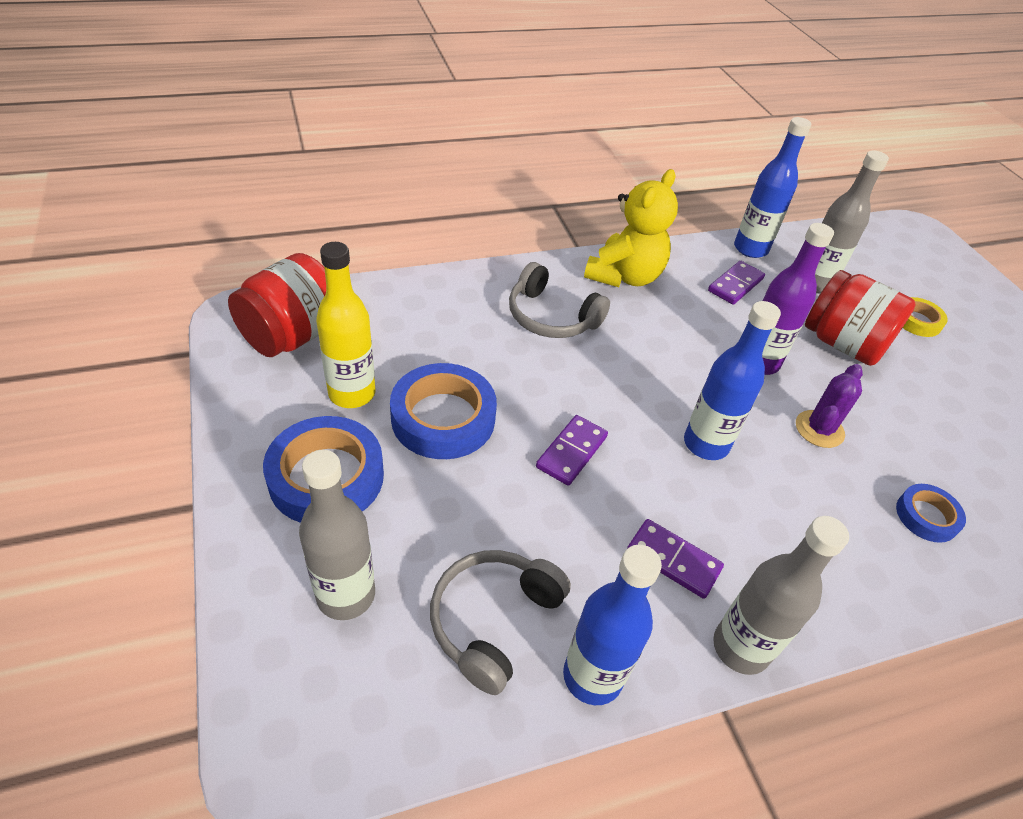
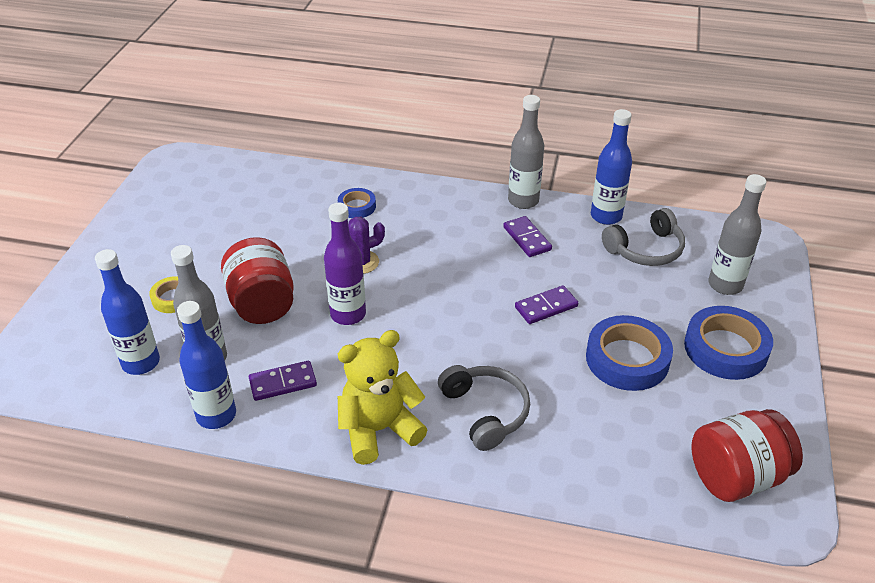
camera: 145 degrees left, 5 degrees down
yellow bottle [316,242,375,408] -> none
blue bottle [684,301,781,460] -> blue bottle moved to [95,249,160,375]

